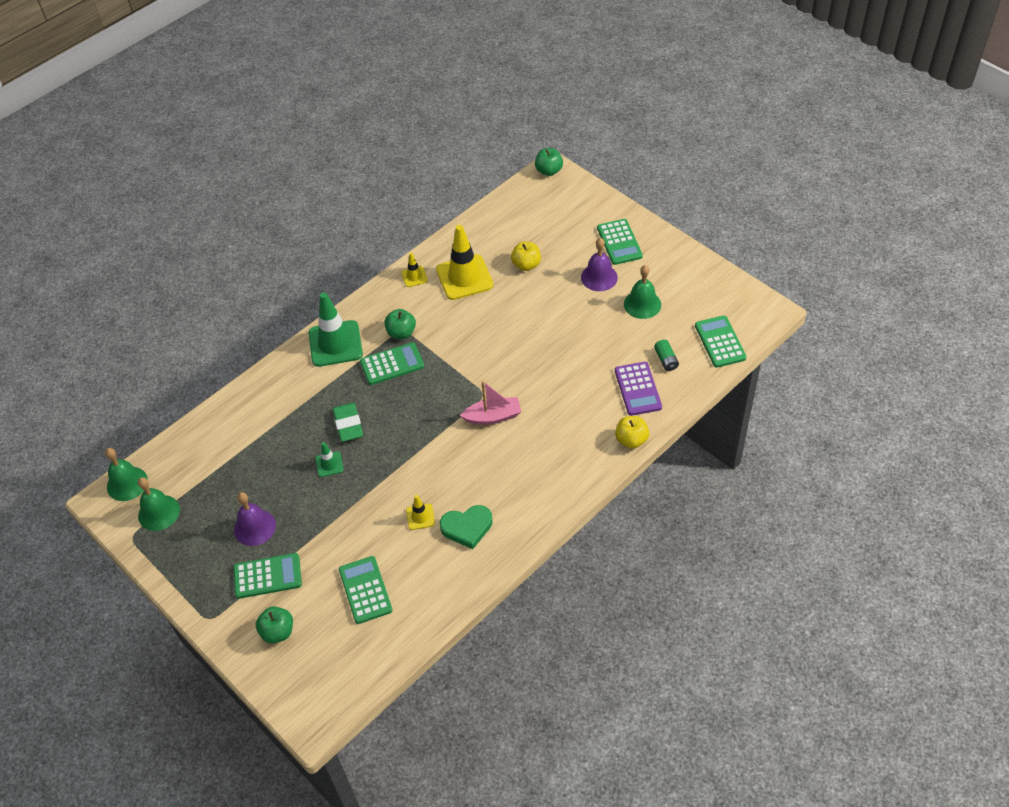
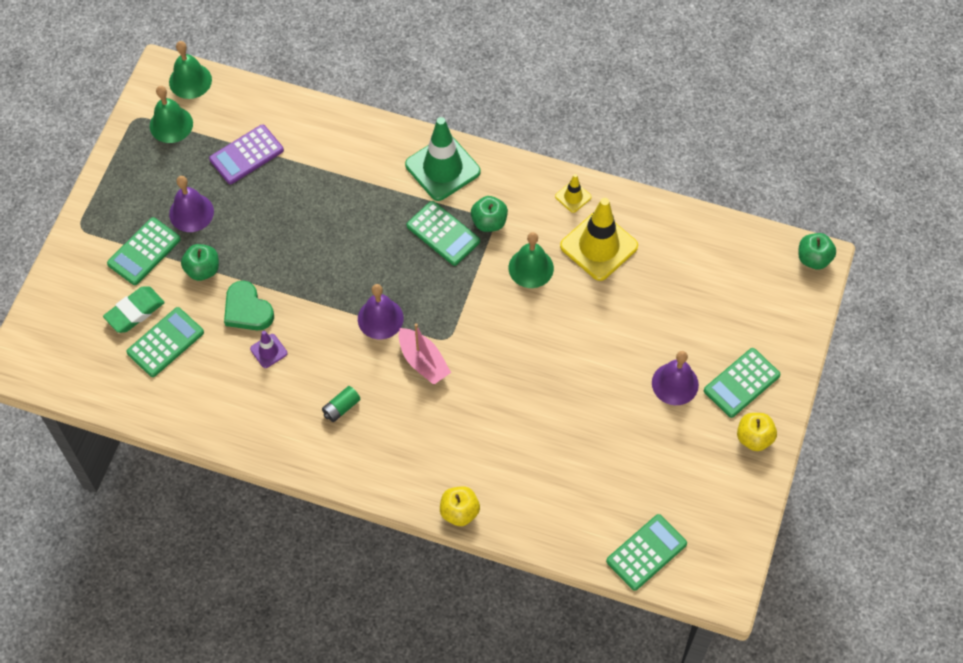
camera: 60 degrees right, 10 degrees up
green calculator [234,553,302,599] -> green calculator turned 75 degrees clockwise [107,217,181,285]
green apple [256,606,293,643] -> green apple moved to [181,244,219,281]
green traffic cone [315,442,344,477] -> none
green eraser [333,403,363,442] -> green eraser moved to [103,286,165,333]
yellow traffic cone [406,495,435,530] -> purple traffic cone [250,331,287,368]
green heart [440,505,492,549] -> green heart moved to [224,281,274,330]
yellow apple [511,242,541,271] -> yellow apple moved to [737,413,777,451]
purple calculator [615,362,662,416] -> purple calculator moved to [209,124,284,184]
green bell [624,265,661,319] -> green bell moved to [509,232,554,288]
green battery [654,340,679,371] -> green battery moved to [322,386,360,422]
none -> purple bell [358,284,404,339]

